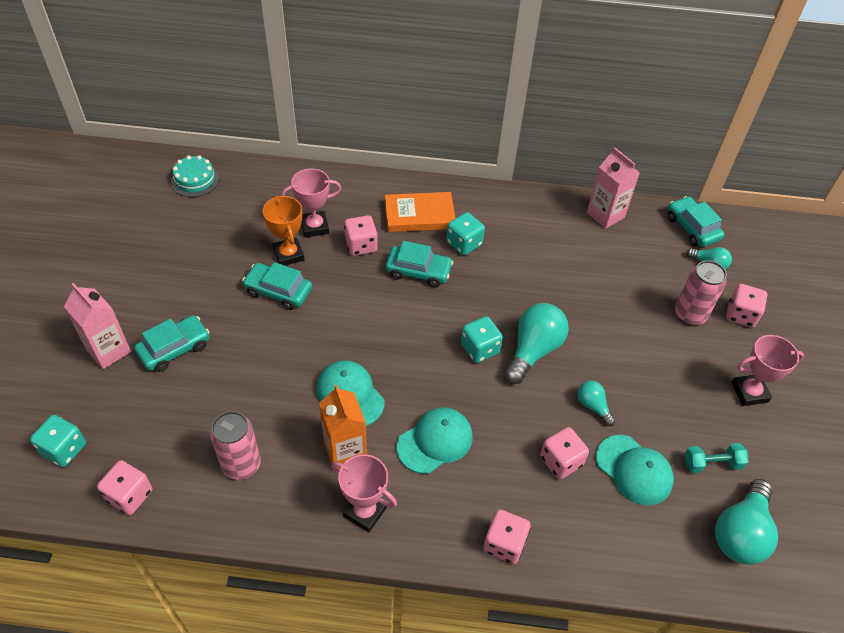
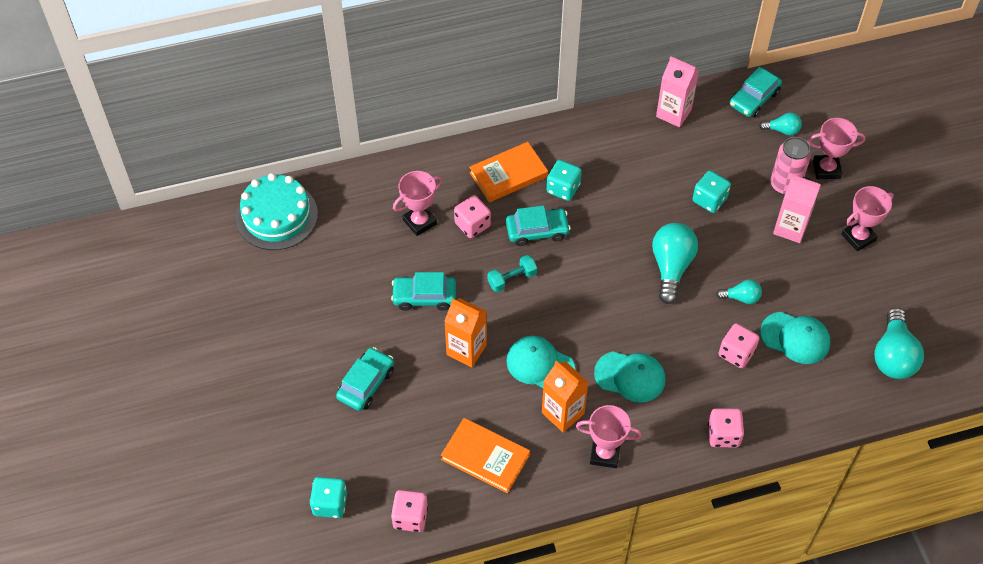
camera: 20 degrees left, 5 degrees up
pink carton [64,283,131,369] -> pink carton moved to [773,175,821,243]
turquoise cake [171,155,219,197] -> turquoise cake [236,173,318,250], size x1.66
pink can [210,411,261,480] -> orange book [441,418,530,493]
orange trophy [263,195,305,266] -> none
turquoise cap [397,407,473,474] -> turquoise cap turned 75 degrees clockwise [594,351,665,402]
turquoise dice [461,316,503,363] -> turquoise dice moved to [692,171,731,213]
turquoise light bulb [577,381,616,426] -> turquoise light bulb turned 150 degrees clockwise [716,280,762,304]
turquoise car [667,196,725,247] -> turquoise car turned 90 degrees counterclockwise [729,67,782,118]
turquoise dumbbell [684,443,749,473] -> turquoise dumbbell moved to [487,255,537,292]
pink dice [726,284,768,328] -> pink trophy [807,118,866,179]
none -> orange carton [444,298,487,367]

